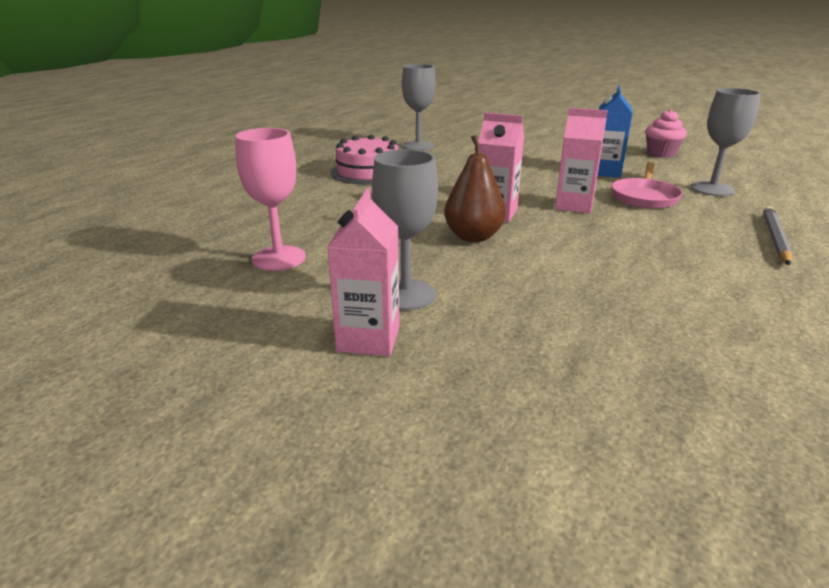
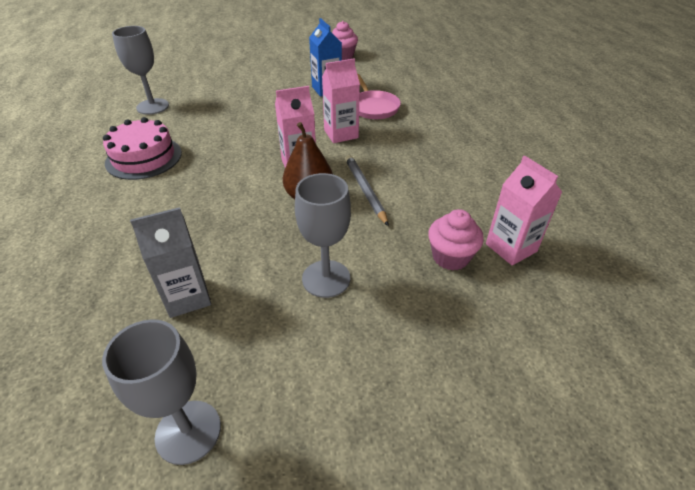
camera: 40 degrees left, 15 degrees up
pink goblet [235,128,306,271] -> grey carton [130,207,211,318]
pink carton [327,188,400,356] -> pink carton moved to [486,155,562,265]
grey goblet [691,88,761,196] -> grey goblet moved to [102,319,221,465]
grey pencil [763,206,793,265] -> grey pencil moved to [345,155,389,226]
none -> pink cupcake [428,209,484,271]

